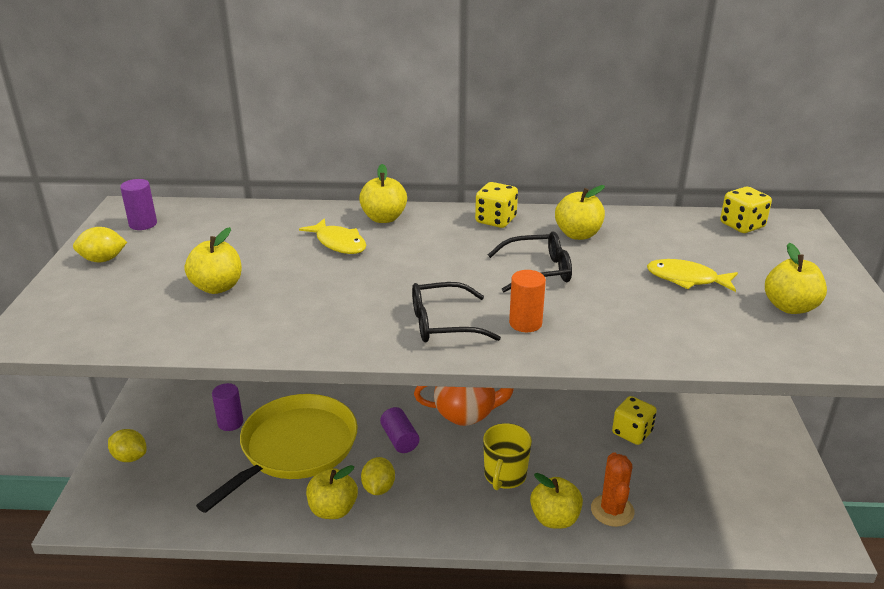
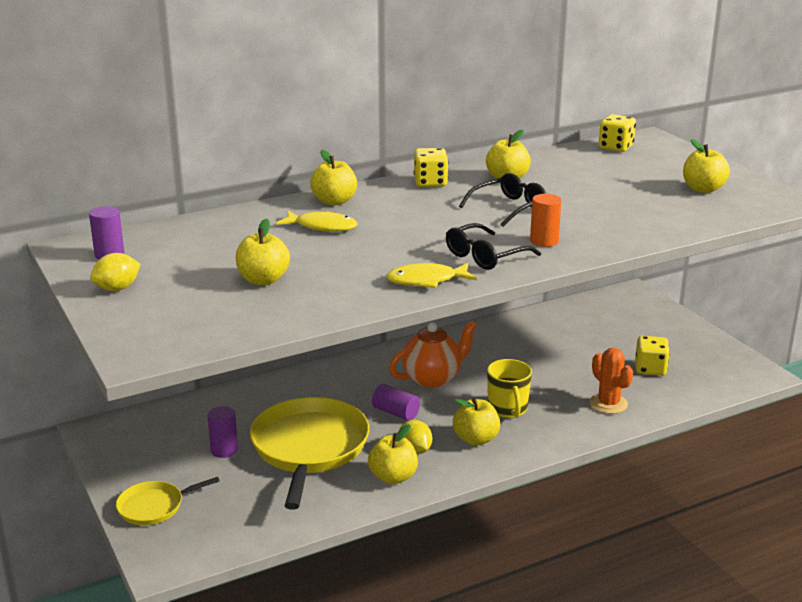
camera: 30 degrees left, 5 degrees down
yellow lemon [108,429,146,462] -> yellow pan [116,477,220,525]
yellow apple [530,473,583,529] -> yellow apple moved to [453,398,500,446]
yellow dice [612,396,657,445] -> yellow dice moved to [635,336,670,376]
yellow fish [647,259,738,292] -> yellow fish moved to [386,263,477,288]

